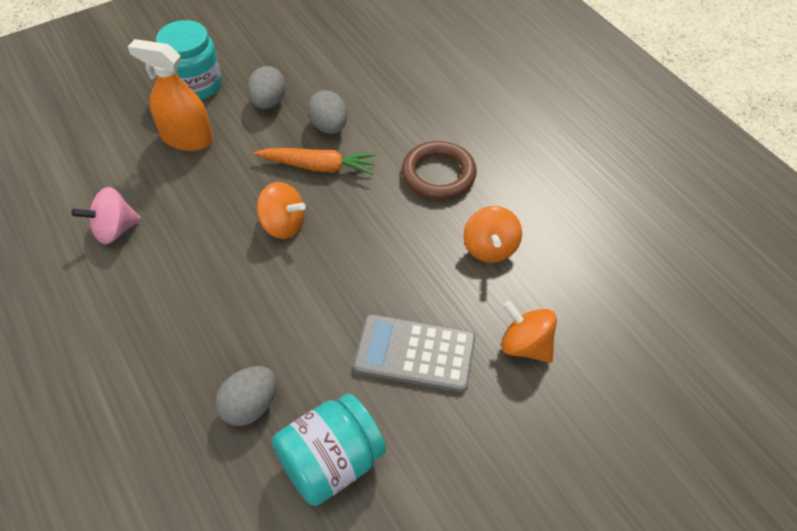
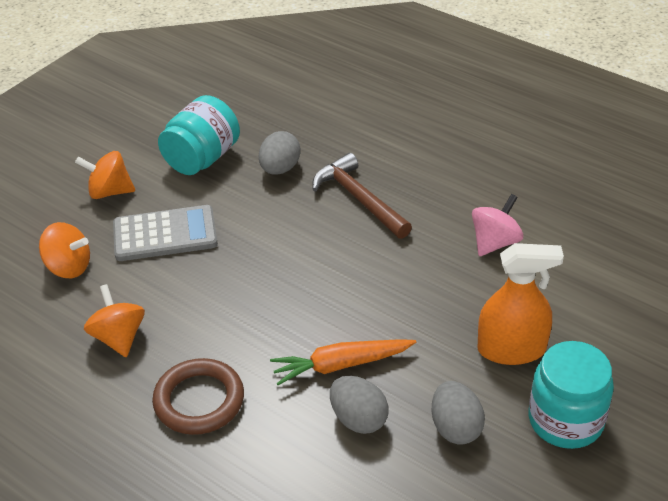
camera: 160 degrees right, 10 degrees down
orange spinning top [257,182,306,239] -> orange spinning top moved to [75,151,135,199]
none -> brown hammer [312,153,412,239]

